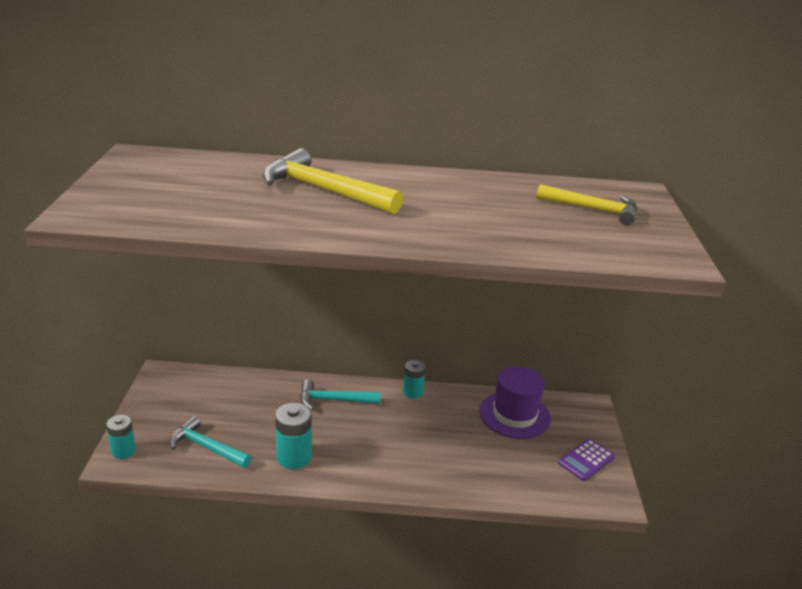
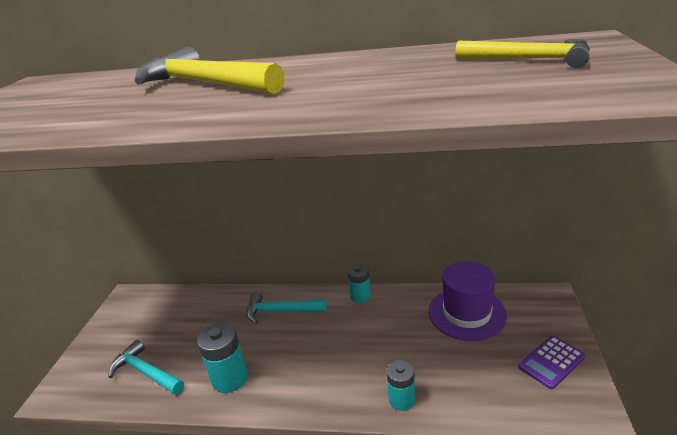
camera: 10 degrees right, 0 degrees up
turquoise battery [106,415,136,459] -> turquoise battery moved to [386,360,415,411]

